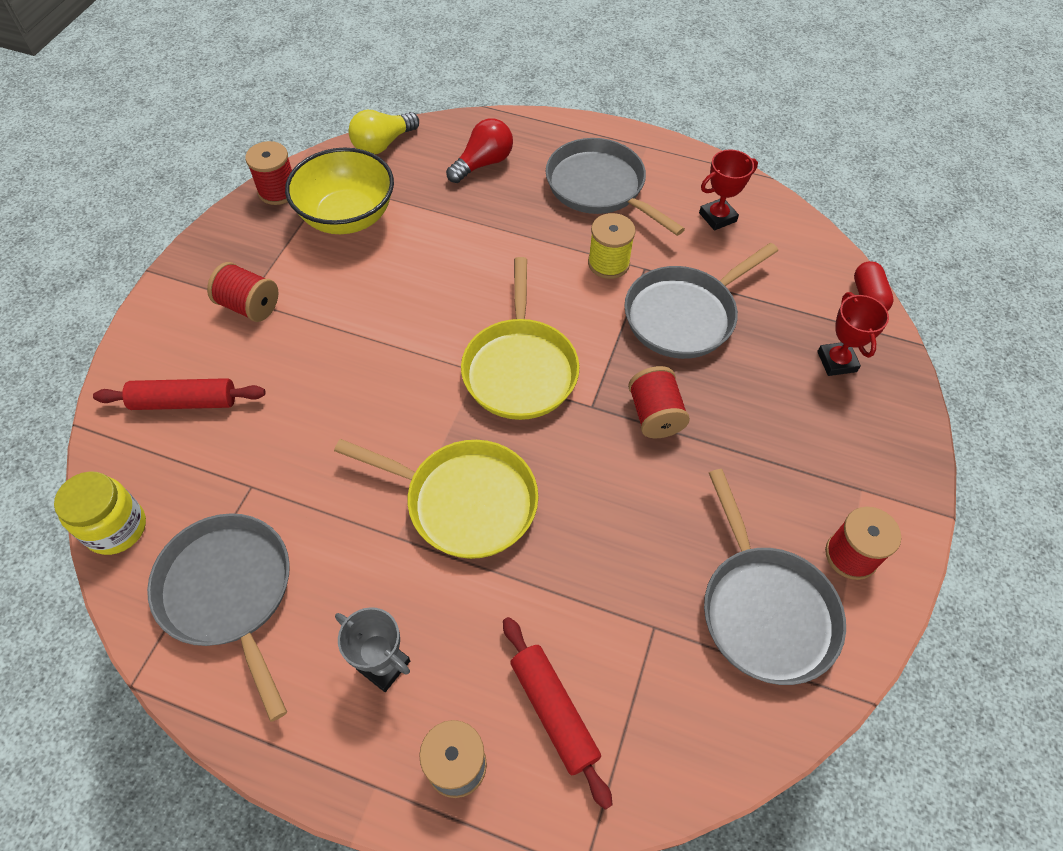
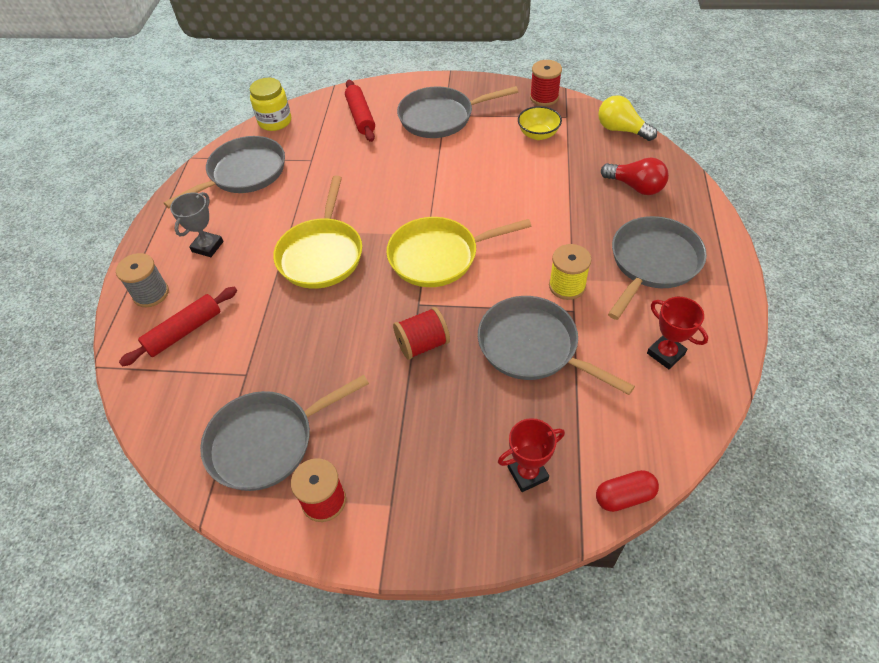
camera: 80 degrees right, 5 degrees down
red spool [207,262,278,322] -> grey pan [397,86,518,138]
yellow bowl [285,148,394,234] -> yellow bowl [518,106,562,140], size x0.56

